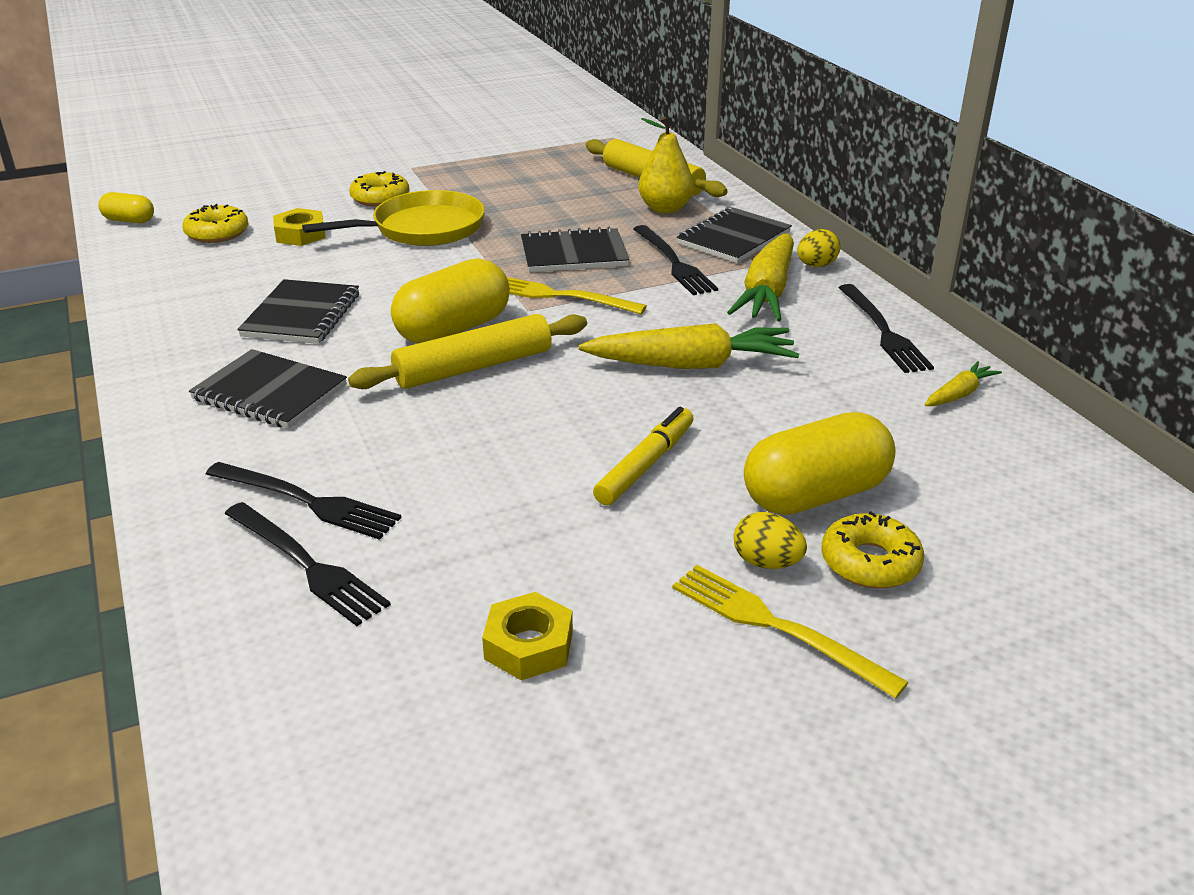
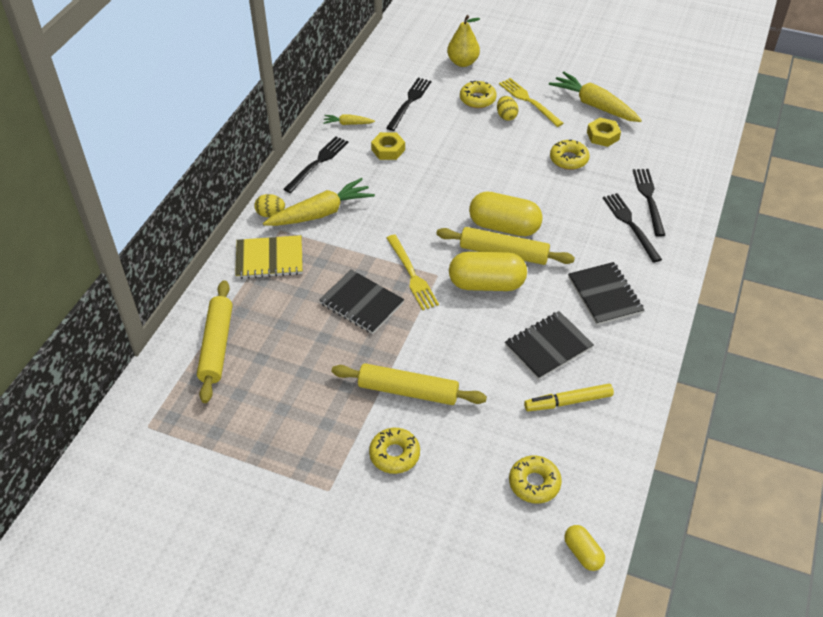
camera: 135 degrees left, 15 degrees up
yellow nut [273,208,326,246] -> yellow nut moved to [371,132,405,160]
yellow pan [302,190,485,246] -> yellow rolling pin [332,363,487,405]
yellow carrot [579,323,799,369] -> yellow carrot moved to [549,72,642,122]
yellow marker [593,407,694,505] -> yellow marker moved to [524,384,614,411]
black fork [633,225,718,295] -> black fork moved to [386,78,431,131]
yellow pear [638,117,694,213] -> yellow pear moved to [447,15,480,67]
yellow fork [672,565,909,699] -> yellow fork turned 150 degrees clockwise [499,78,564,127]
black notebook [677,207,792,263] -> yellow notebook [235,235,303,279]
yellow capsule [744,412,896,515] -> yellow capsule moved to [469,192,543,236]
none -> yellow donut [550,139,590,170]

